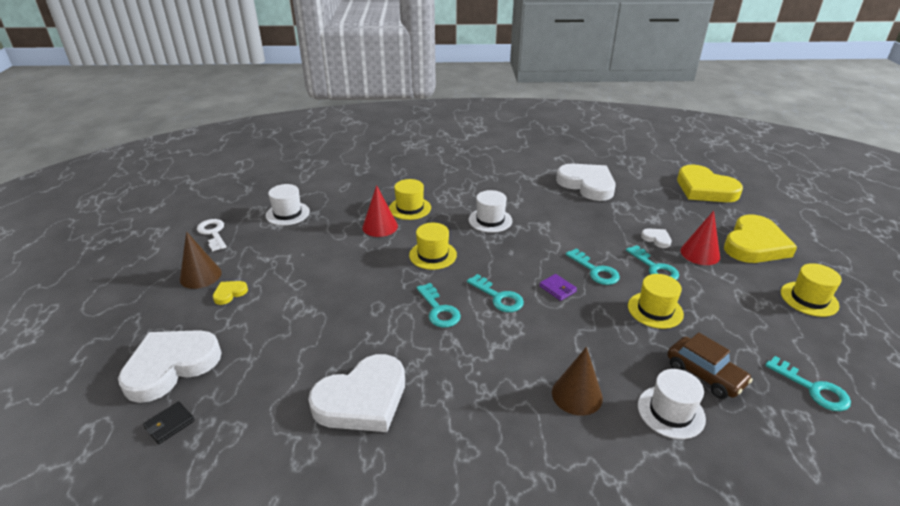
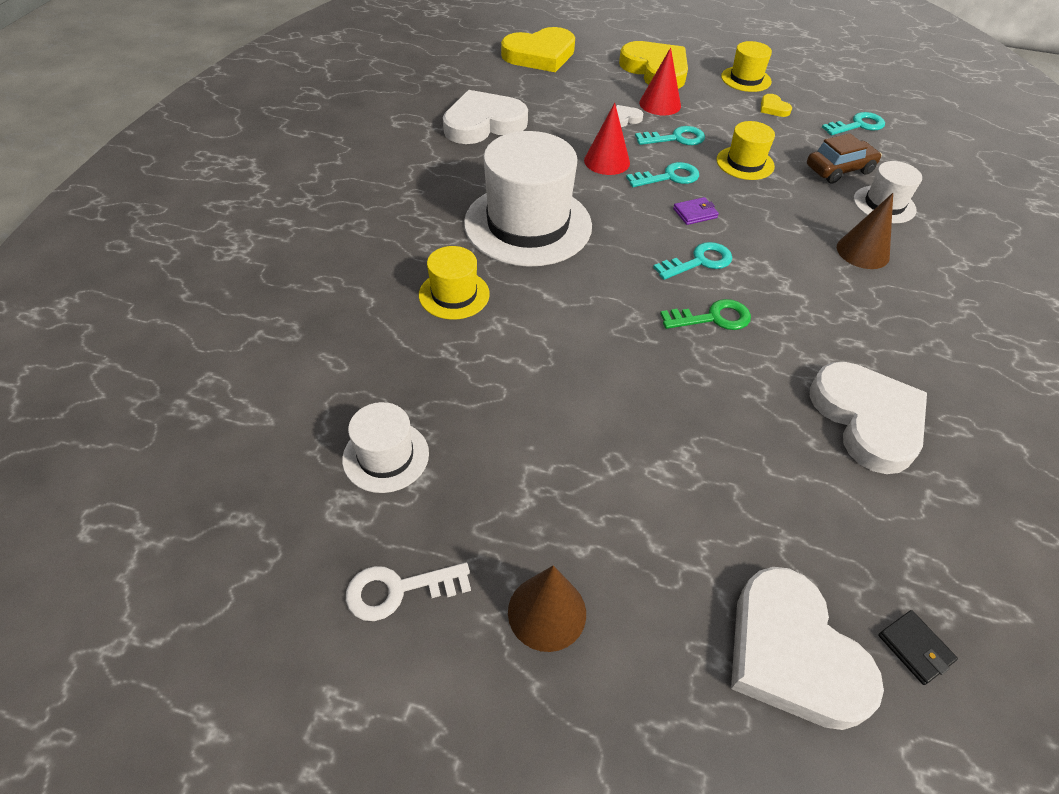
camera: 75 degrees left, 15 degrees up
yellow heart [213,281,248,305] -> yellow heart moved to [761,94,792,117]
red cone [362,185,398,237] -> red cone moved to [584,103,630,175]
yellow hat [409,223,457,270] -> none
turquoise key [416,283,461,328] -> green key [660,299,751,330]
white hat [469,190,512,233] -> white hat [464,131,592,267], size x2.00

